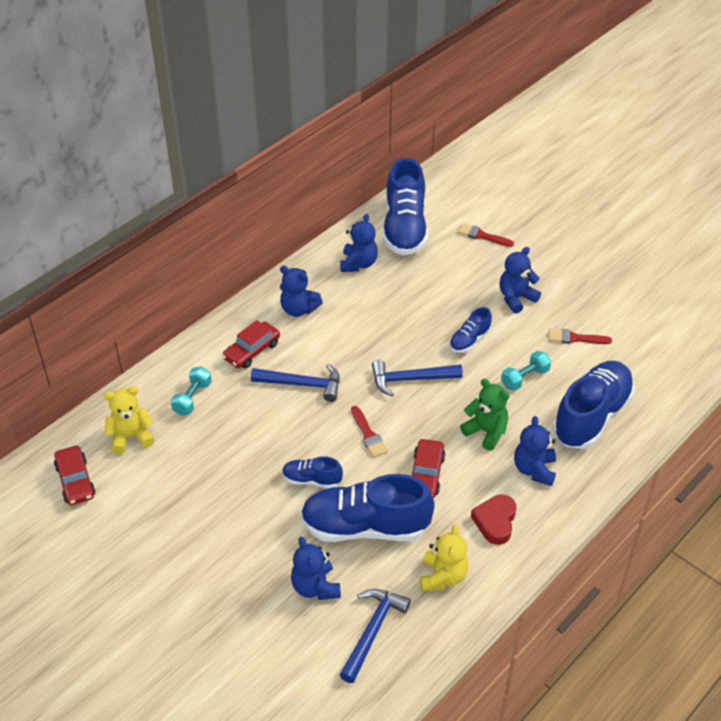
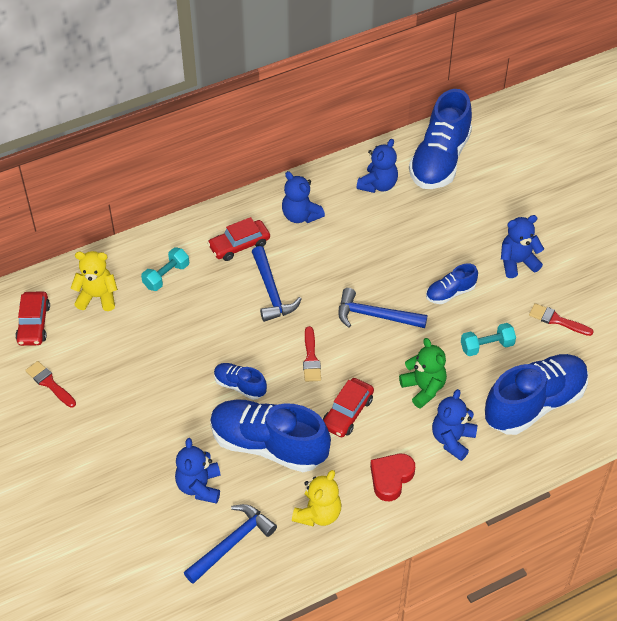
camera: 20 degrees right, 5 degrees up
blue hammer [251,364,340,402] -> blue hammer turned 45 degrees clockwise [252,246,302,322]
red brush [457,223,514,247] -> red brush moved to [25,361,76,408]

